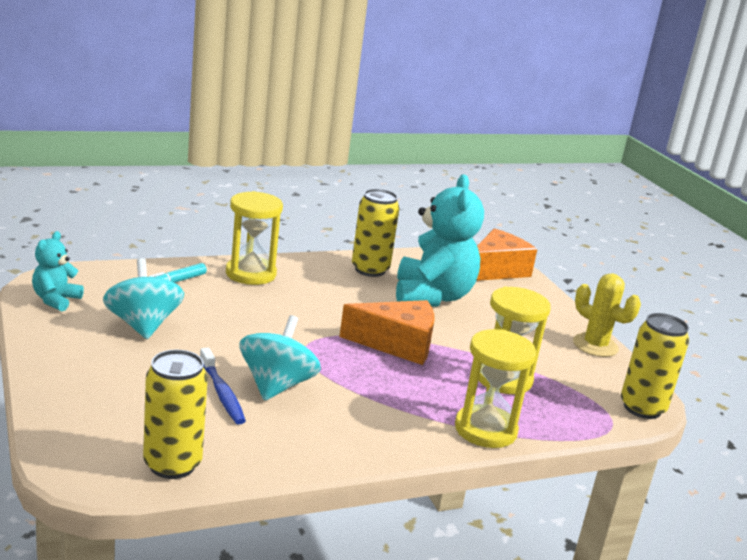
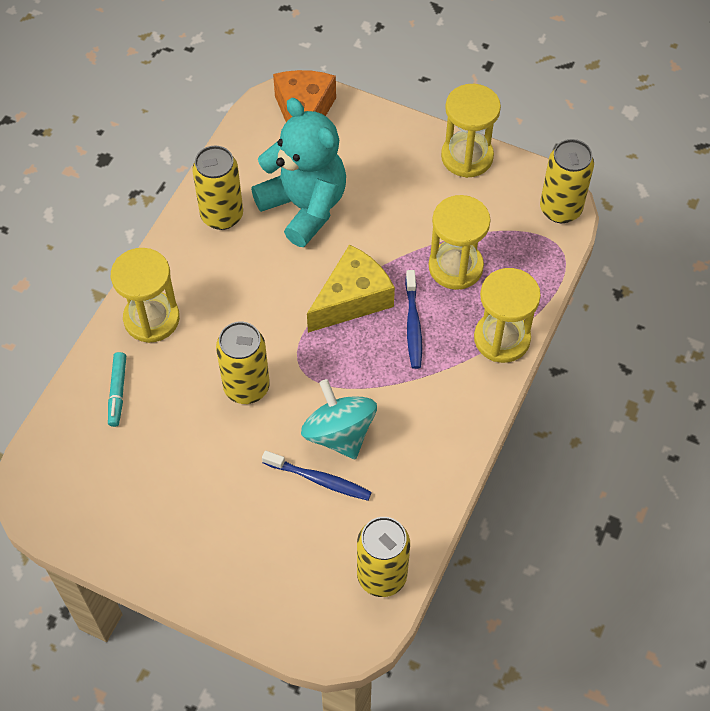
camera: 40 degrees left, 35 degrees up
turquoise teddy bear [32,231,84,311] -> none
turquoise spinning top [103,258,184,339] -> none
orange cheese [339,300,434,365] -> yellow cheese [307,244,395,333]
yellow cactus [573,273,641,357] -> yellow hourglass [441,84,501,178]
none -> yellow can [216,322,270,404]
none -> blue toothbrush [405,270,422,369]

